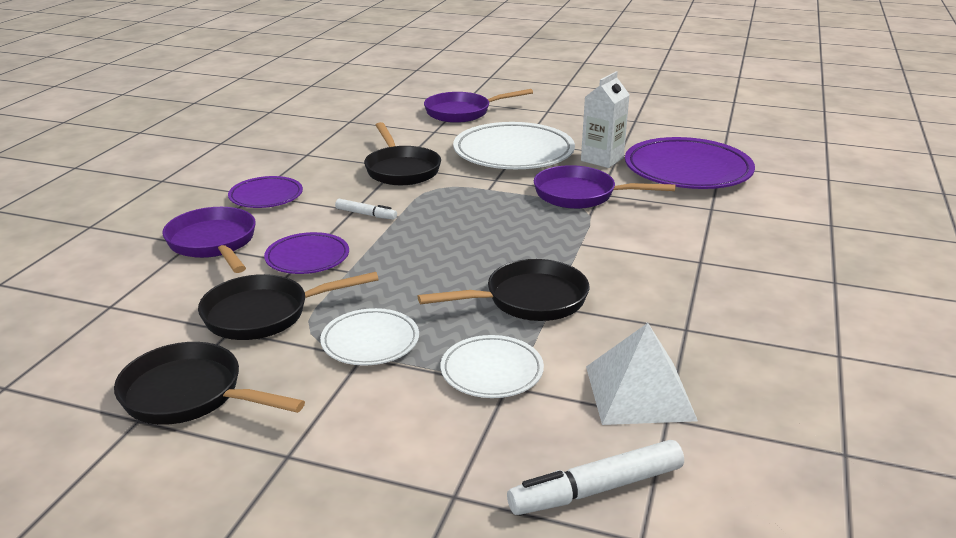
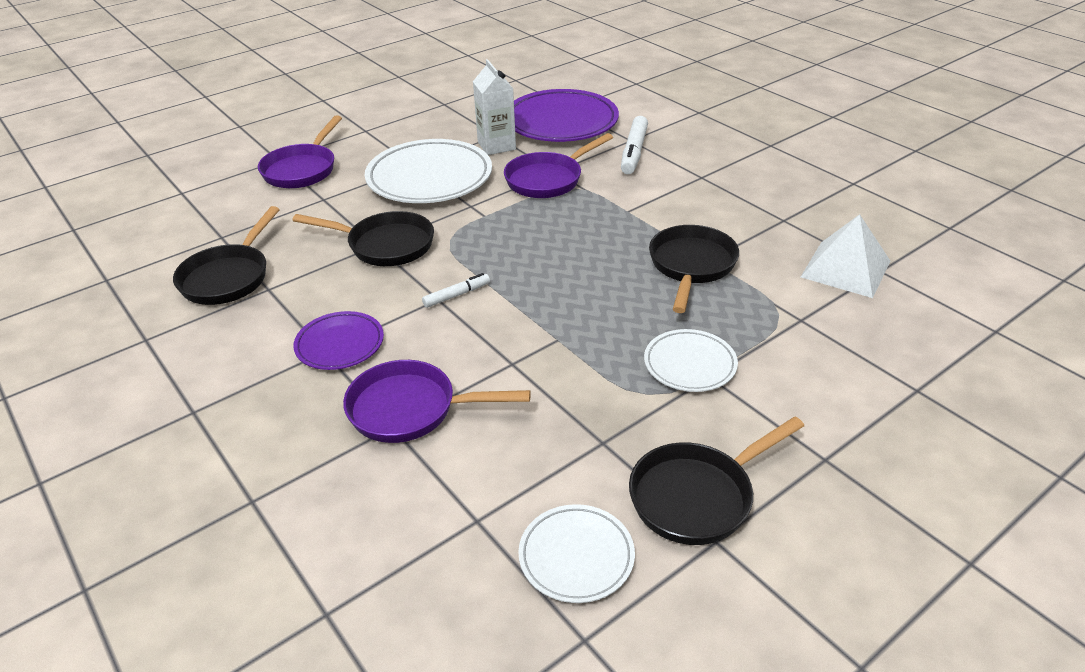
camera: 55 degrees left, 10 degrees up
black pan [198,272,379,340] -> black pan moved to [173,206,280,305]
purple plate [264,232,349,274] -> none
white plate [441,335,544,398] -> white plate moved to [518,504,635,603]
white marker [507,440,684,515] -> white marker moved to [621,116,648,174]

